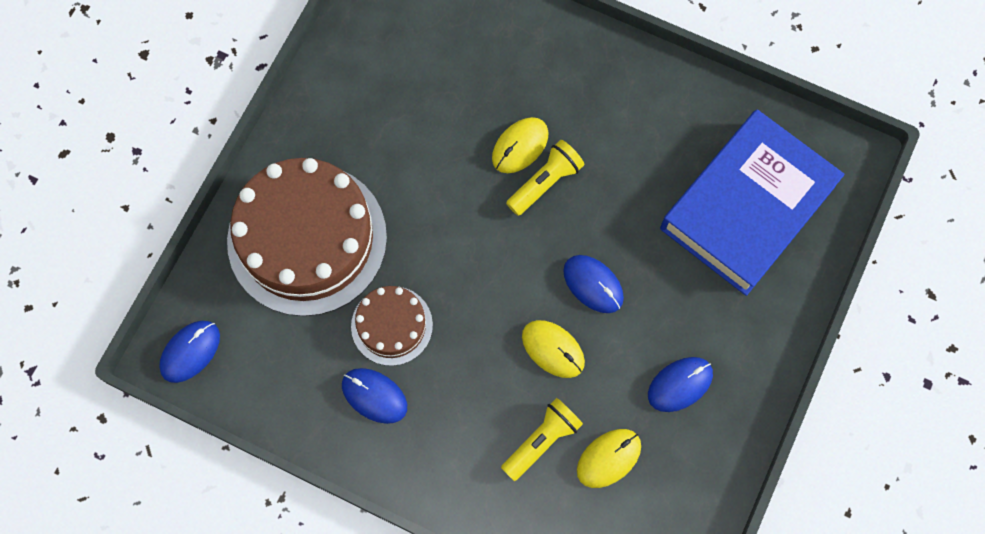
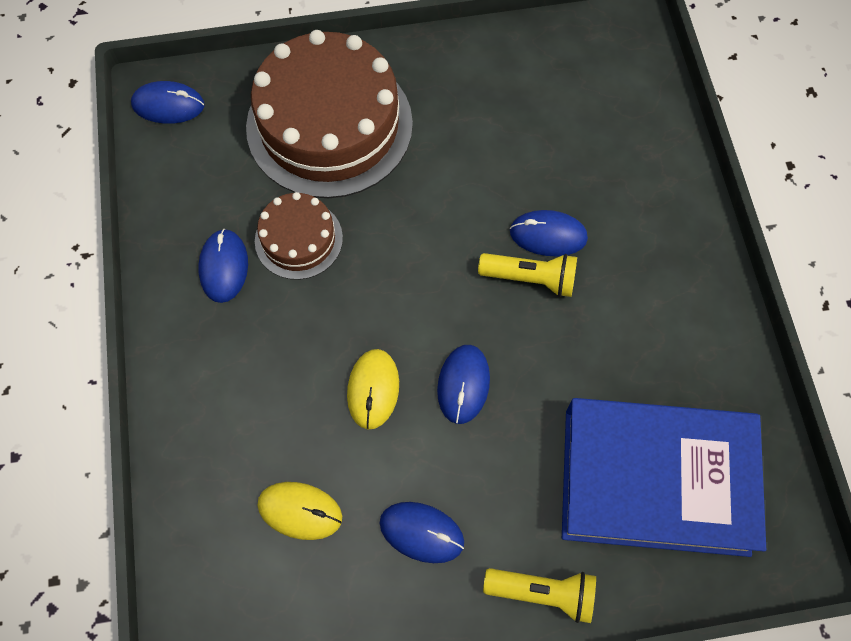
camera: 55 degrees right, 5 degrees down
yellow mouse [492,117,548,173] -> blue mouse [510,210,588,256]
yellow flashlight [501,398,583,481] -> yellow flashlight moved to [483,568,596,623]

